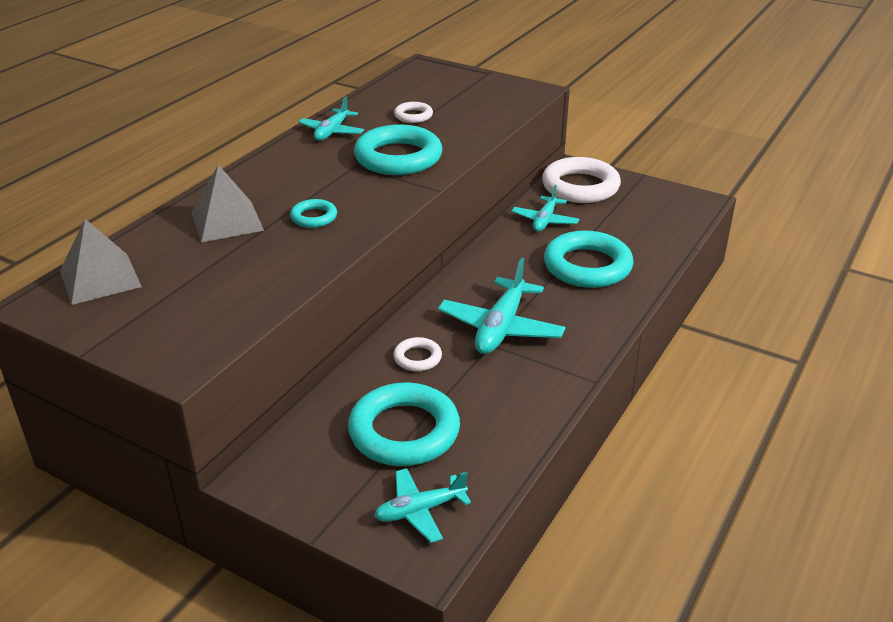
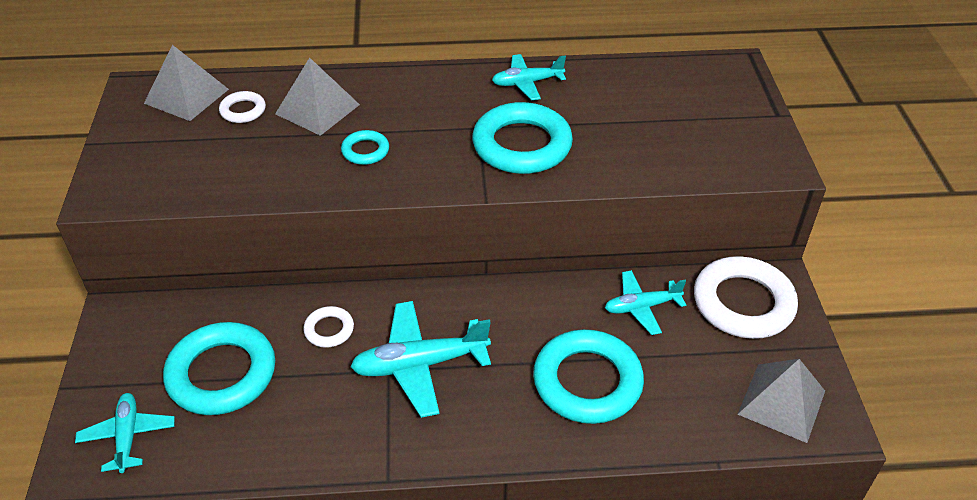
camera: 55 degrees right, 10 degrees up
turquoise plane [374,468,471,543] -> turquoise plane turned 45 degrees clockwise [75,393,175,473]
white ring [394,102,433,123] -> white ring moved to [219,91,266,123]
none -> grey pyramid [738,359,825,443]

